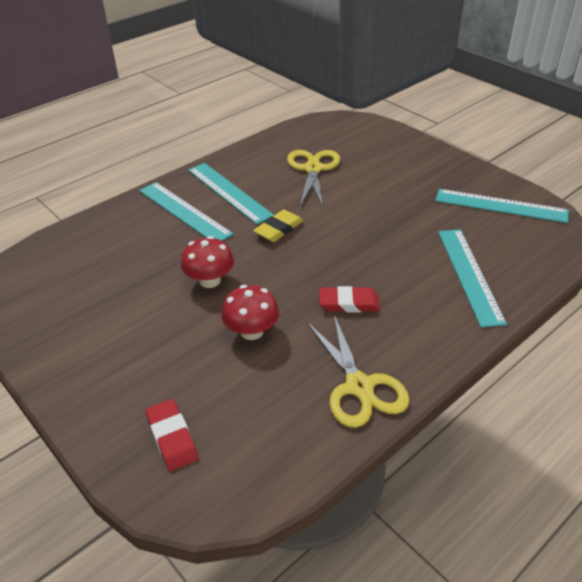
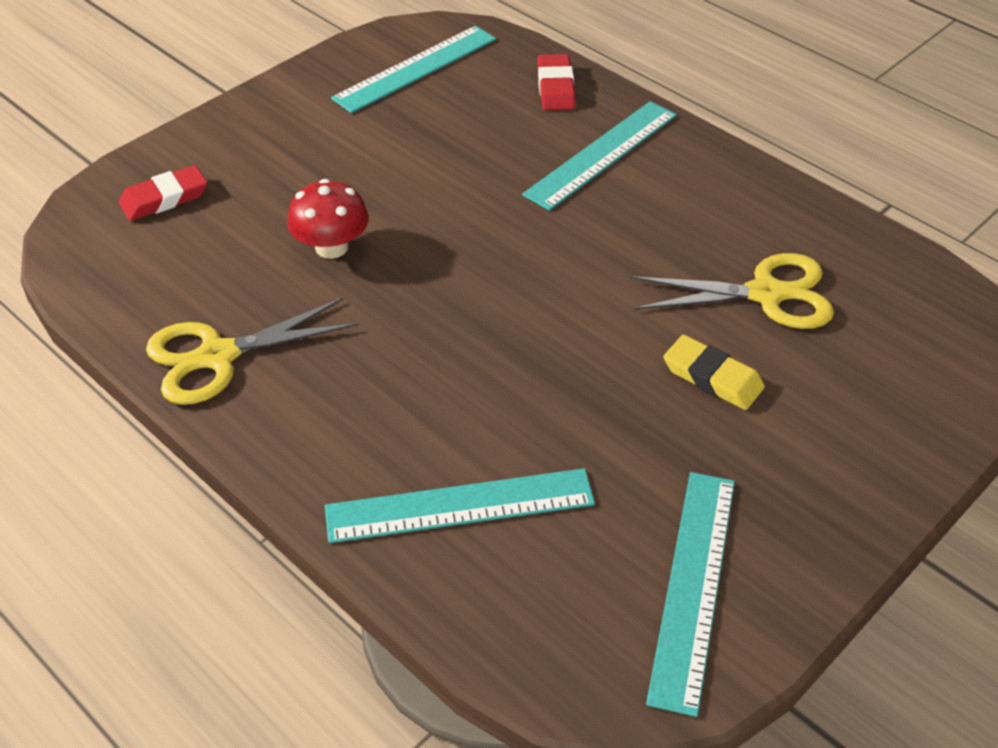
camera: 85 degrees right, 5 degrees up
red mushroom [181,236,234,288] -> none
turquoise ruler [188,163,274,224] -> turquoise ruler moved to [331,26,496,113]
yellow eraser [253,209,304,242] -> yellow eraser moved to [663,335,765,410]
red eraser [319,286,380,312] -> red eraser moved to [537,54,576,110]

